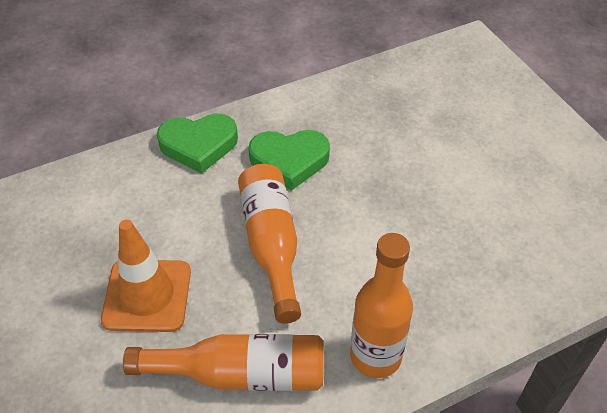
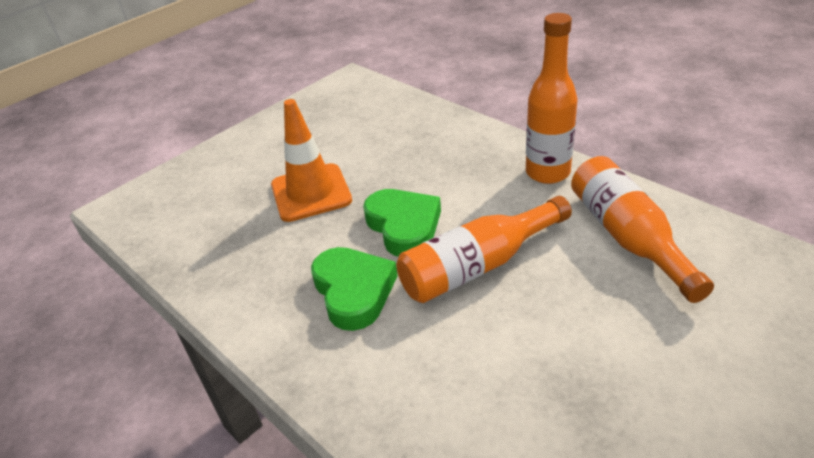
camera: 105 degrees left, 10 degrees down
orange traffic cone [101,219,191,332] -> orange traffic cone moved to [271,99,352,222]
green heart [157,114,238,174] -> green heart moved to [363,189,441,257]

